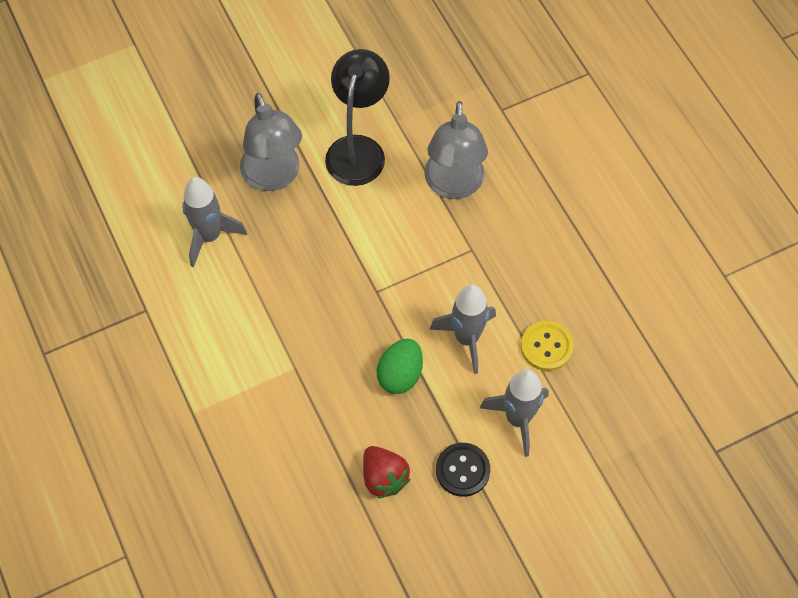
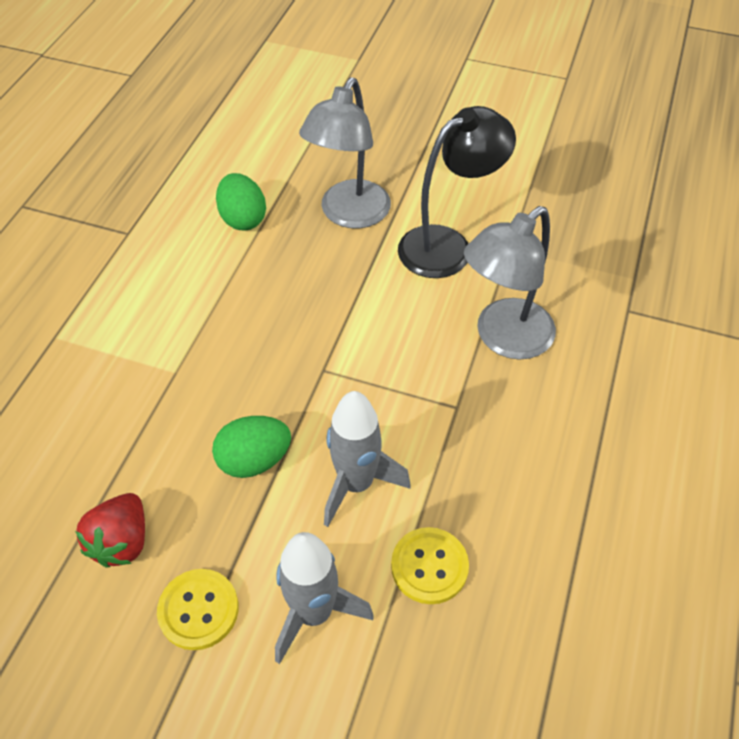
camera: 45 degrees right, 10 degrees down
grey rocket [182,177,247,268] -> green egg [216,173,266,230]
black button [436,443,490,497] -> yellow button [157,569,239,650]

